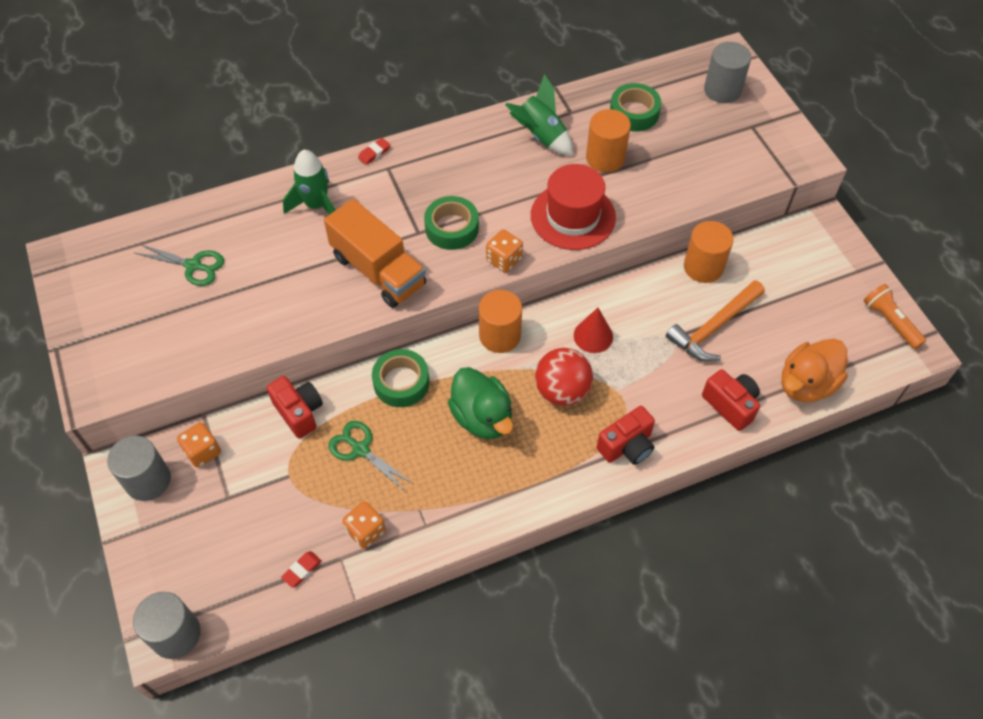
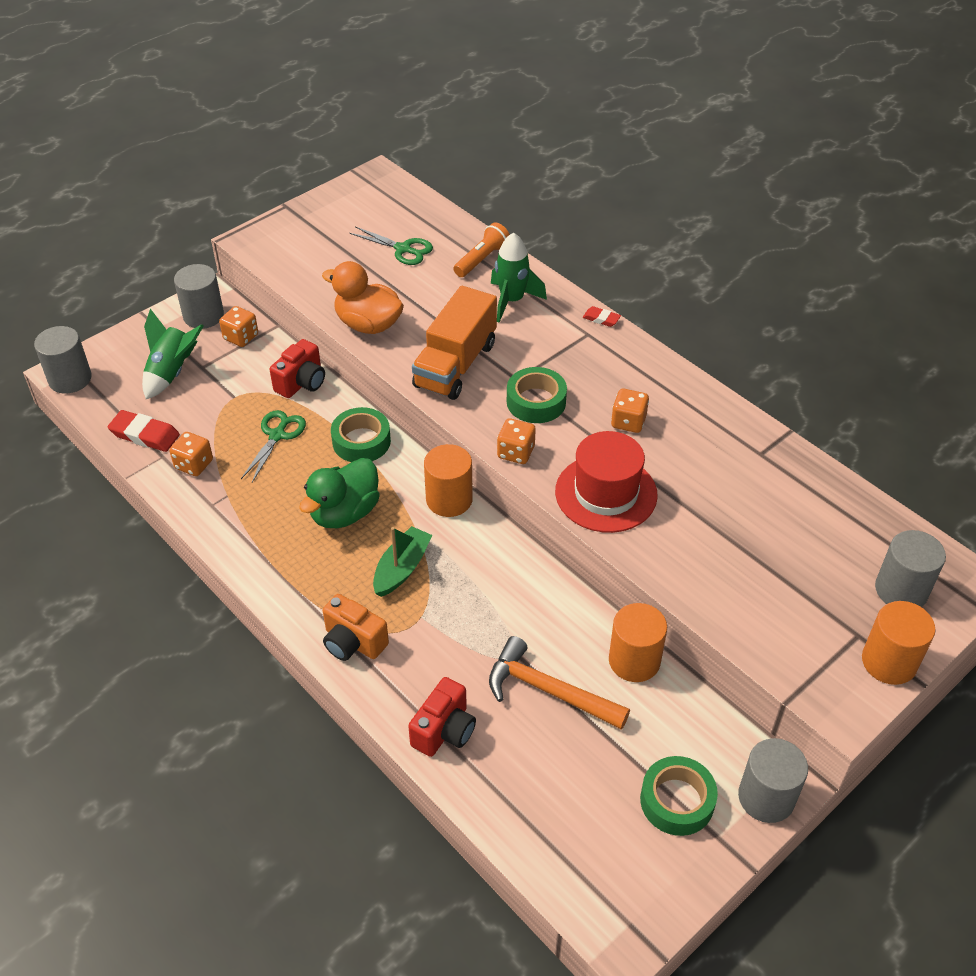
camera: 70 degrees right, 10 degrees down
green scissors [135,244,224,286] -> green scissors turned 60 degrees counterclockwise [349,227,433,265]
red eraser [281,551,322,588] -> red eraser [108,410,180,452], size x1.77
green rocket [505,74,573,155] -> green rocket moved to [142,309,204,399]
red ball [535,348,593,406] -> green boat [373,526,433,597]
red cone [574,308,613,353] -> none
orange cylinder [586,109,631,172] -> orange cylinder moved to [862,601,935,685]
red camera [597,406,655,465] -> orange camera [323,594,389,661]
green tape [610,83,661,132] -> green tape moved to [640,756,718,836]
orange duck [781,339,848,402] -> orange duck moved to [322,261,404,334]
orange flashlight [864,284,926,349] -> orange flashlight moved to [453,222,510,277]
none -> orange dice [611,389,649,433]
none -> grey cylinder [738,738,808,823]

